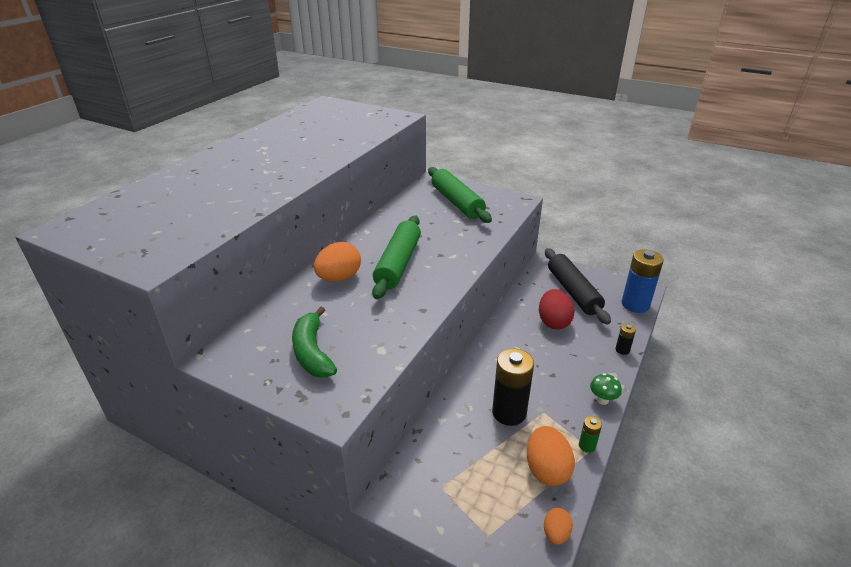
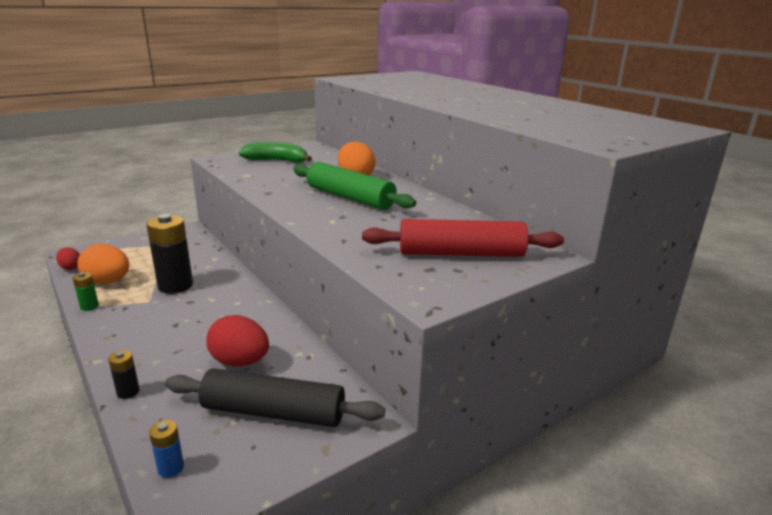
camera: 115 degrees right, 10 degrees down
green rolling pin [428,167,492,223] -> red rolling pin [362,219,564,257]
orange egg [544,508,573,545] -> red egg [56,247,80,270]
green mushroom [590,373,622,405] -> none
blue battery [622,249,664,313] -> blue battery [149,420,184,478], size x0.46

